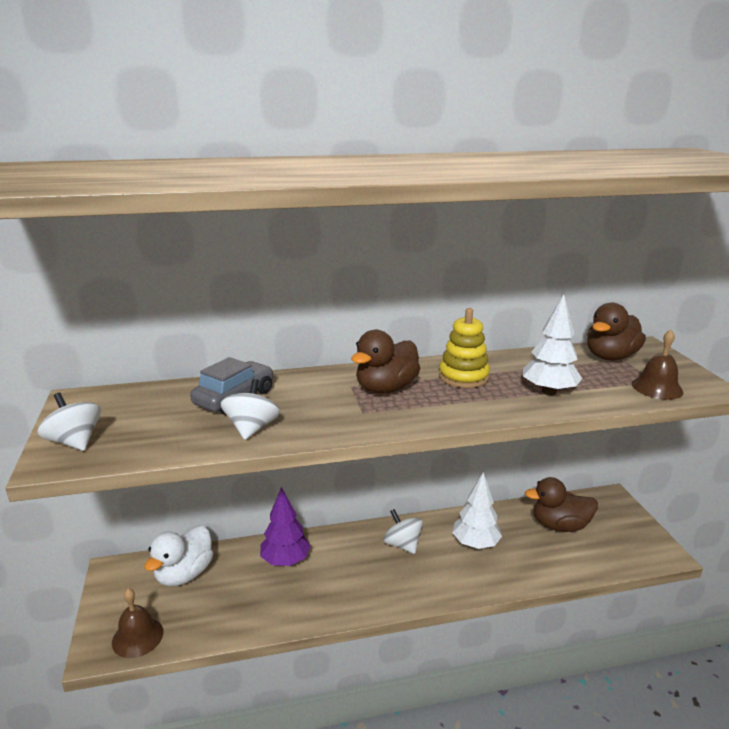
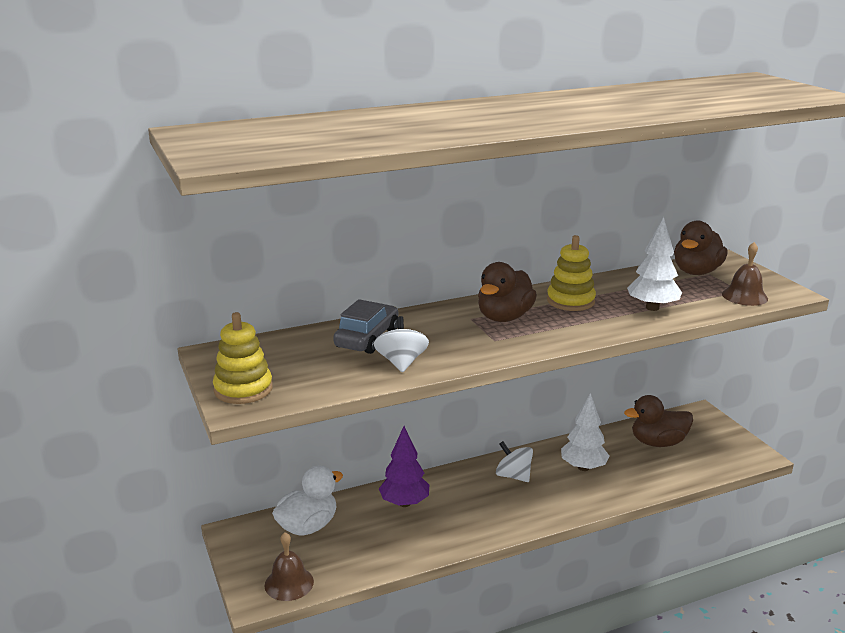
camera: 10 degrees left, 0 degrees up
white spinning top [37,393,101,451] -> yellow stacking toy [213,312,273,404]
white duck [144,525,213,586] -> white duck turned 150 degrees counterclockwise [272,466,343,536]

